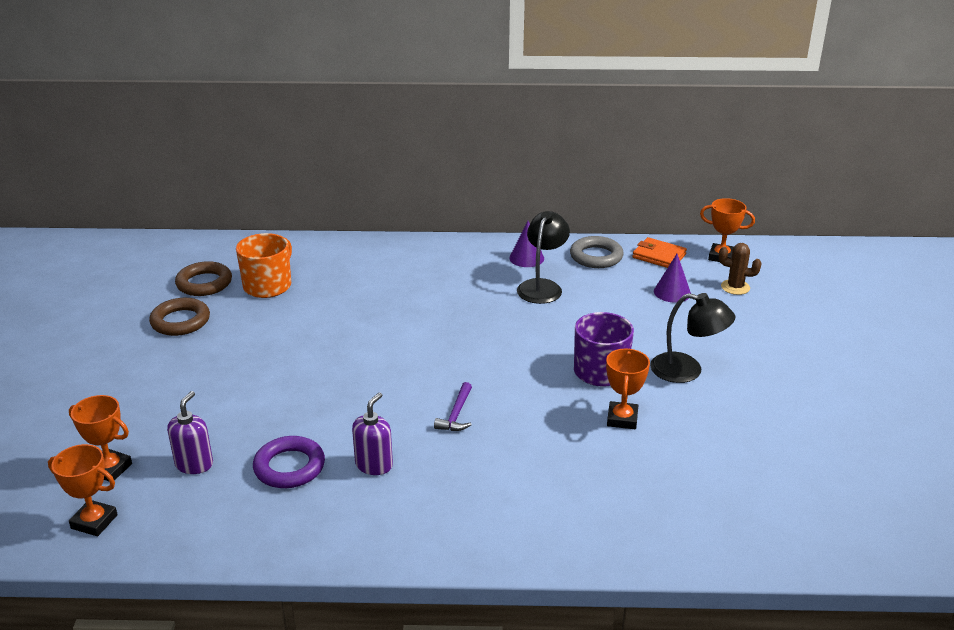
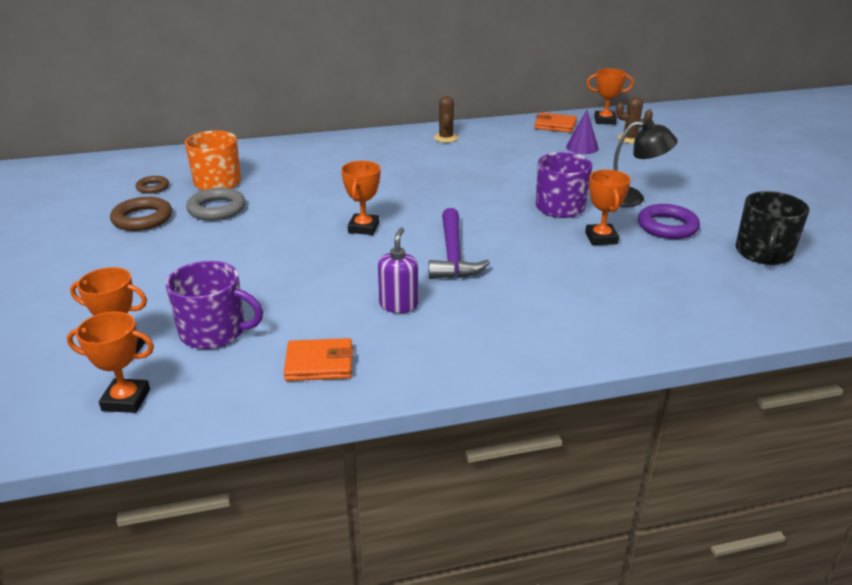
camera: 15 degrees left, 0 degrees up
purple soap dispenser [167,391,213,474] -> purple mug [166,261,263,349]
brown ring [175,261,232,296] -> brown ring [135,176,169,194], size x0.59
purple ring [253,436,325,488] -> purple ring moved to [638,204,700,239]
purple hammer [434,382,472,431] -> purple hammer [429,208,490,279], size x1.75
purple cone [509,221,544,267] -> brown cactus [434,96,458,143]
black lamp [517,211,570,304] -> none
grey ring [570,236,624,268] -> grey ring moved to [186,188,246,221]
none -> orange wallet [284,338,353,381]
none -> orange trophy [341,161,380,235]
none -> black mug [736,191,810,265]

